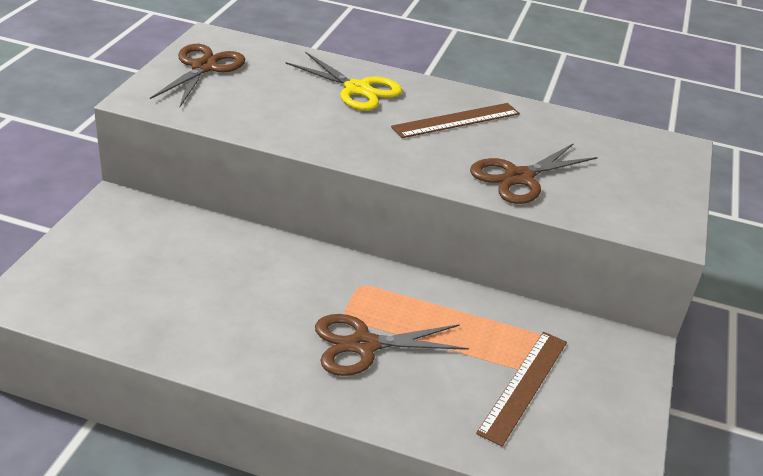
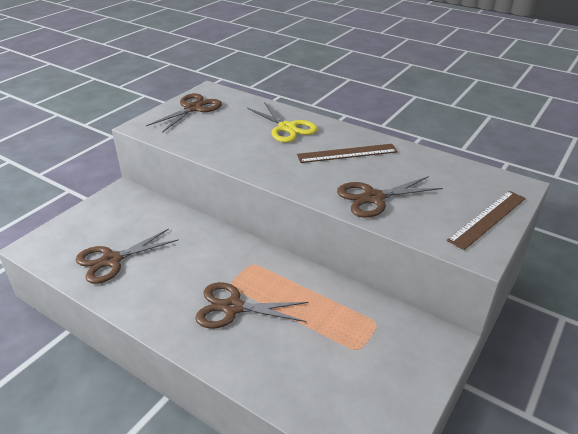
camera: 20 degrees right, 0 degrees up
brown ruler [476,332,567,447] -> brown ruler moved to [447,191,526,250]
none -> brown scissors [76,229,179,284]

